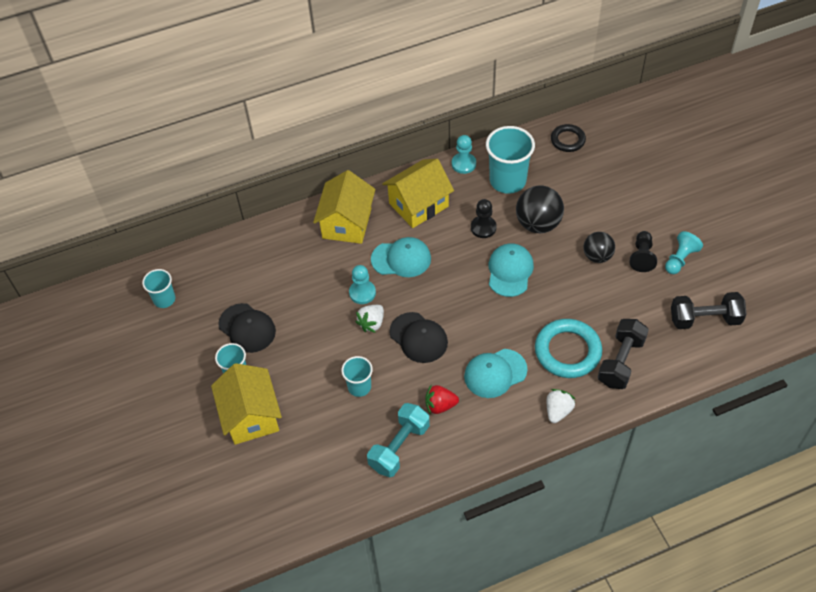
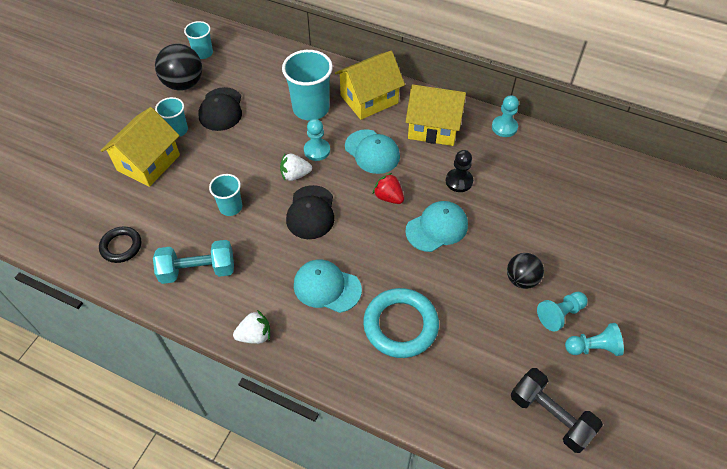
camera: 45 degrees right, 0 degrees up
red strawberry [425,385,459,415] -> red strawberry moved to [373,173,404,204]
turquoise cup [486,126,535,194] -> turquoise cup moved to [282,50,333,120]
black ball [516,185,564,233] -> black ball moved to [155,44,202,91]
white strawberry [547,389,575,423] -> white strawberry moved to [233,310,270,344]
black ring [551,124,586,152] -> black ring moved to [99,226,141,263]
black dumbbell [598,319,649,389] -> none
black pawn [630,231,657,272] -> turquoise pawn [537,292,588,332]

